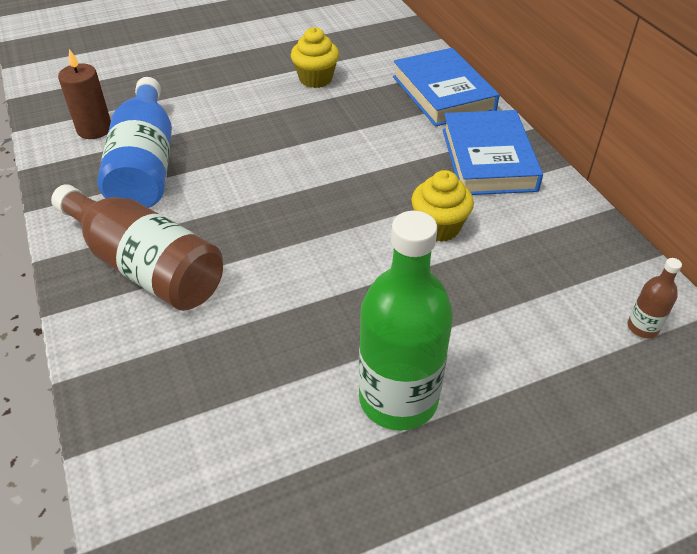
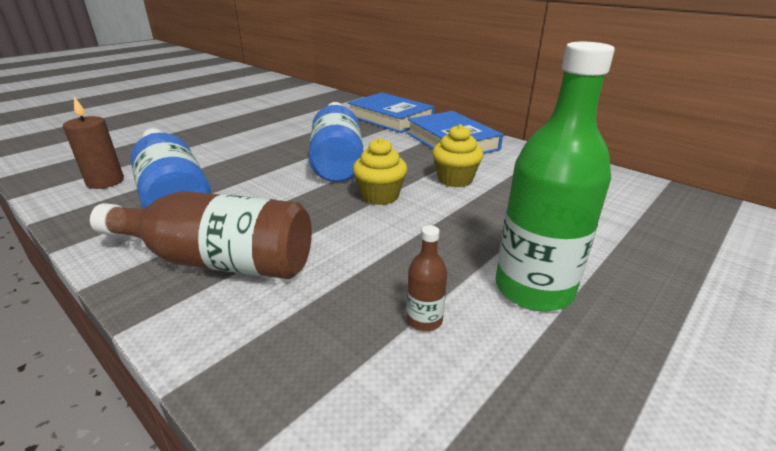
camera: 25 degrees left, 15 degrees down
yellow cupcake [291,27,339,88] -> yellow cupcake moved to [353,138,408,205]
brown bottle [628,258,682,338] -> brown bottle moved to [407,225,447,331]
none -> blue bottle [309,102,364,182]

